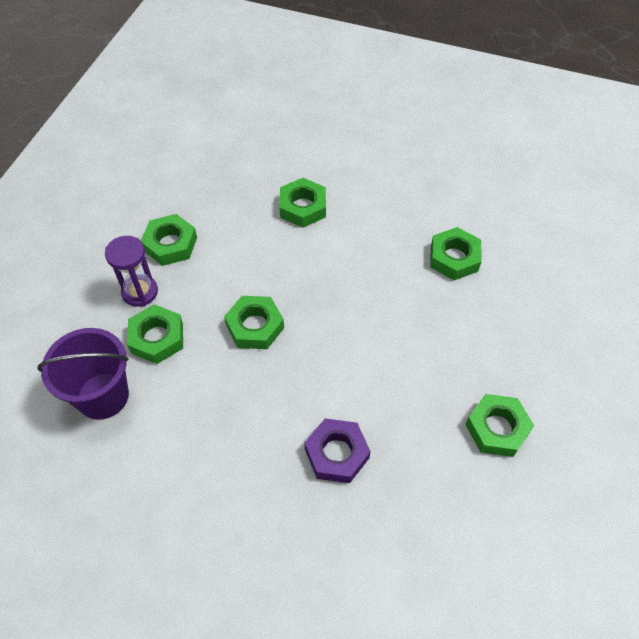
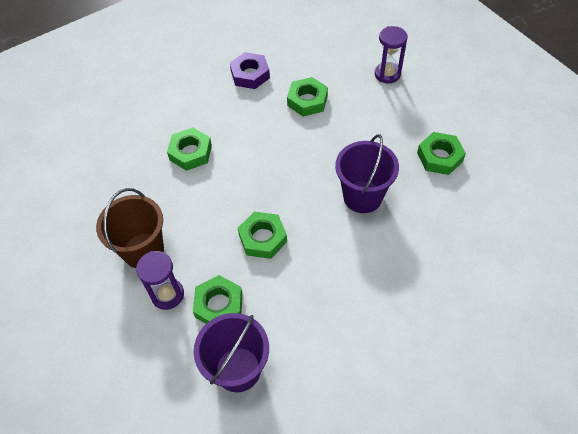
camera: 50 degrees left, 0 degrees up
green nut [141,214,197,266] -> brown bucket [96,188,164,268]
purple nut [305,418,371,483] -> purple nut moved to [230,52,270,89]
none -> purple bucket [335,134,399,213]
none -> purple hourglass [375,26,408,83]

